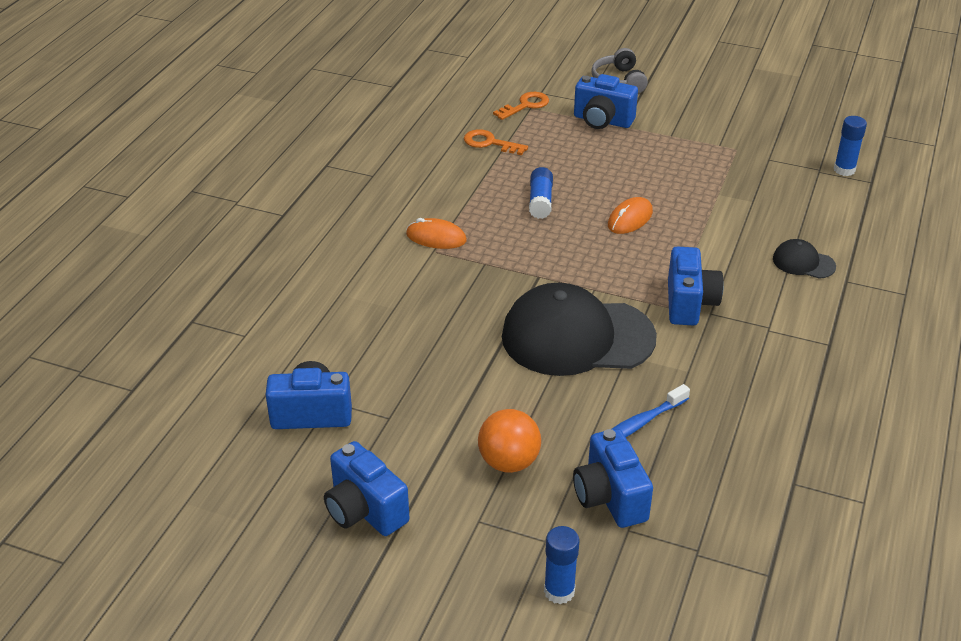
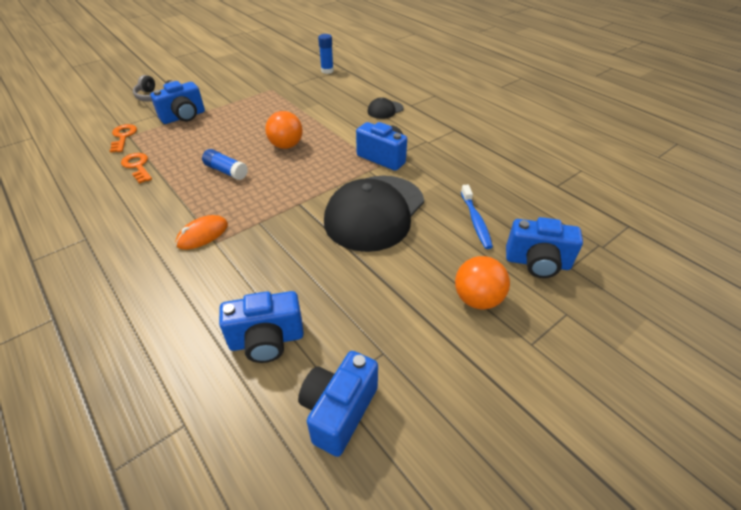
camera: 60 degrees left, 5 degrees up
blue camera [324,441,409,536] -> blue camera moved to [219,291,304,363]
orange key [464,129,528,155] -> orange key turned 90 degrees clockwise [121,153,152,184]
blue glue stick [544,526,580,604] -> none
orange mouse [608,197,653,234] -> orange ball [265,111,303,149]

